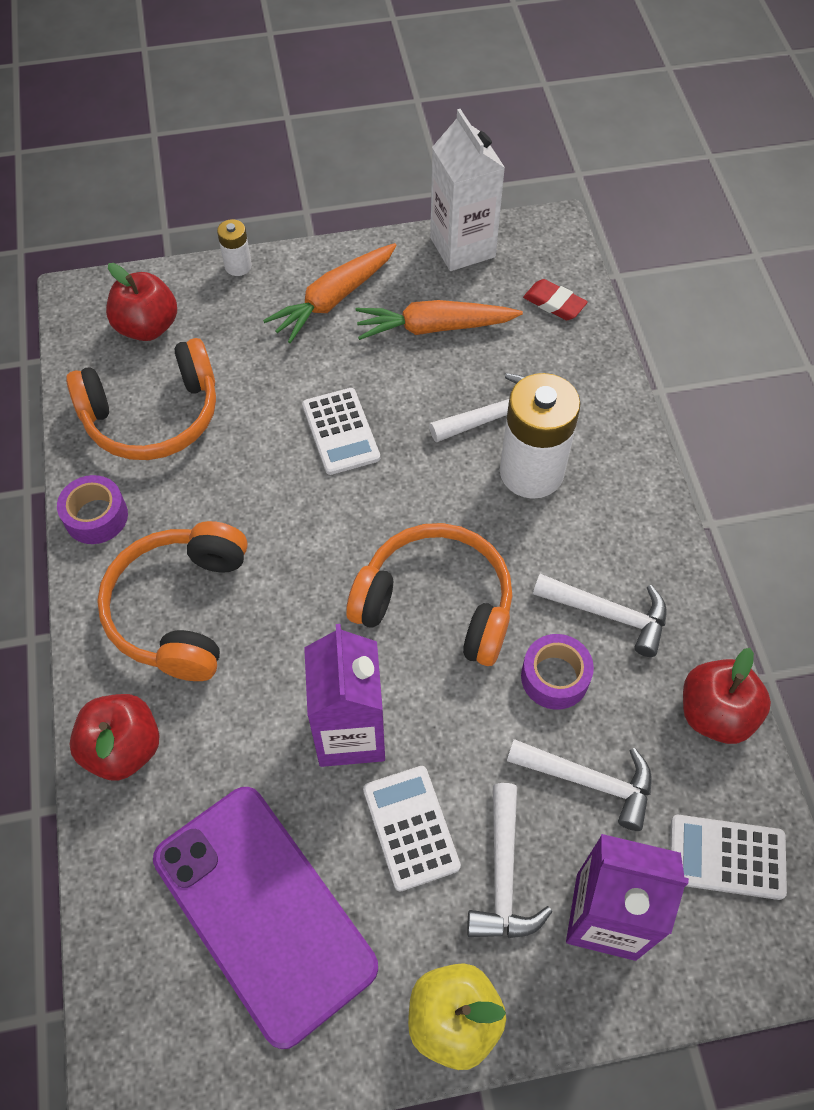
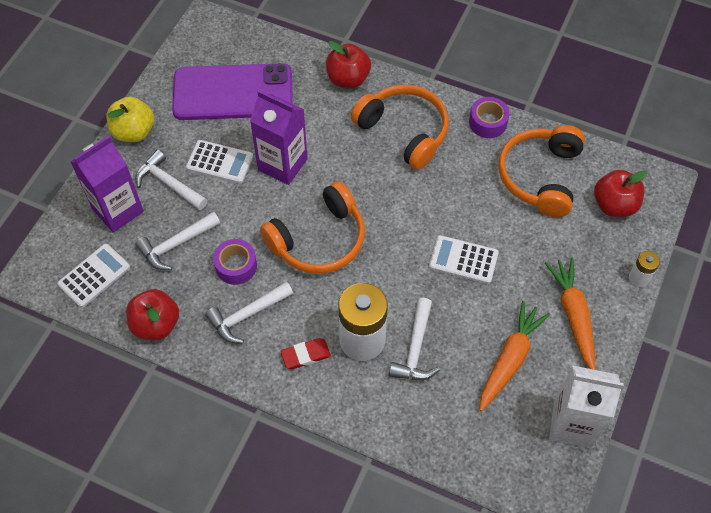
camera: 125 degrees right, 0 degrees up
red eraser [523,279,588,320] -> red eraser moved to [280,338,331,369]

